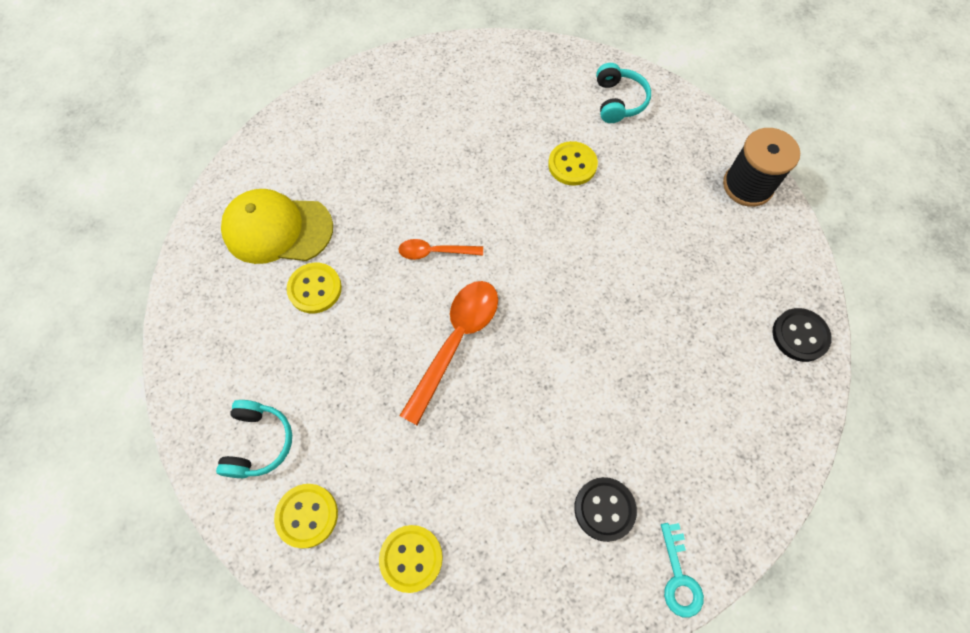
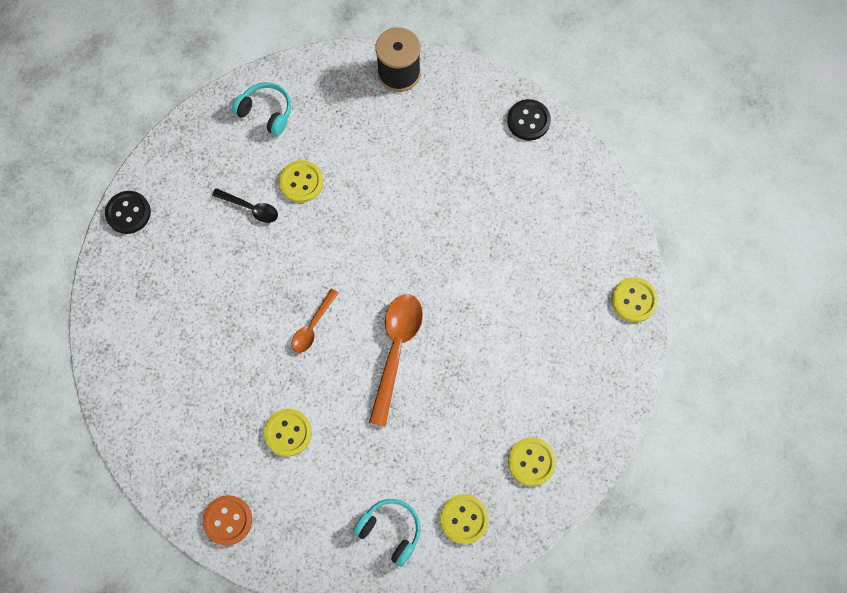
camera: 60 degrees left, 5 degrees up
yellow cap [221,189,333,264] -> none
orange spoon [399,281,498,425] -> orange spoon turned 45 degrees clockwise [369,294,423,426]
black button [574,477,637,542] -> black button moved to [105,191,151,234]
turquoise key [661,523,704,617] -> yellow button [612,277,658,322]
none -> orange button [202,495,252,545]
none -> black spoon [212,188,278,223]

